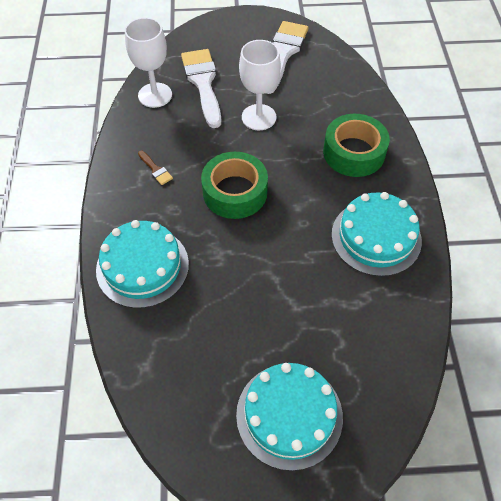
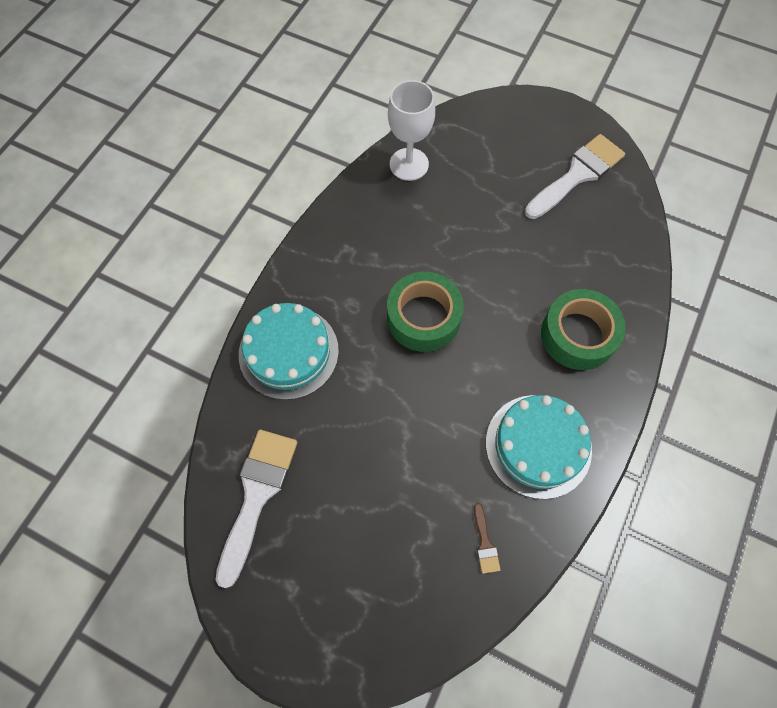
camera: 30 degrees right, 10 degrees up
brown brush [138,151,173,185] -> brown brush moved to [474,503,501,574]
white brush [181,49,221,128] -> white brush moved to [216,430,297,588]
turquoise cake [236,363,343,471] -> none
white goblet [239,40,281,130] -> none

